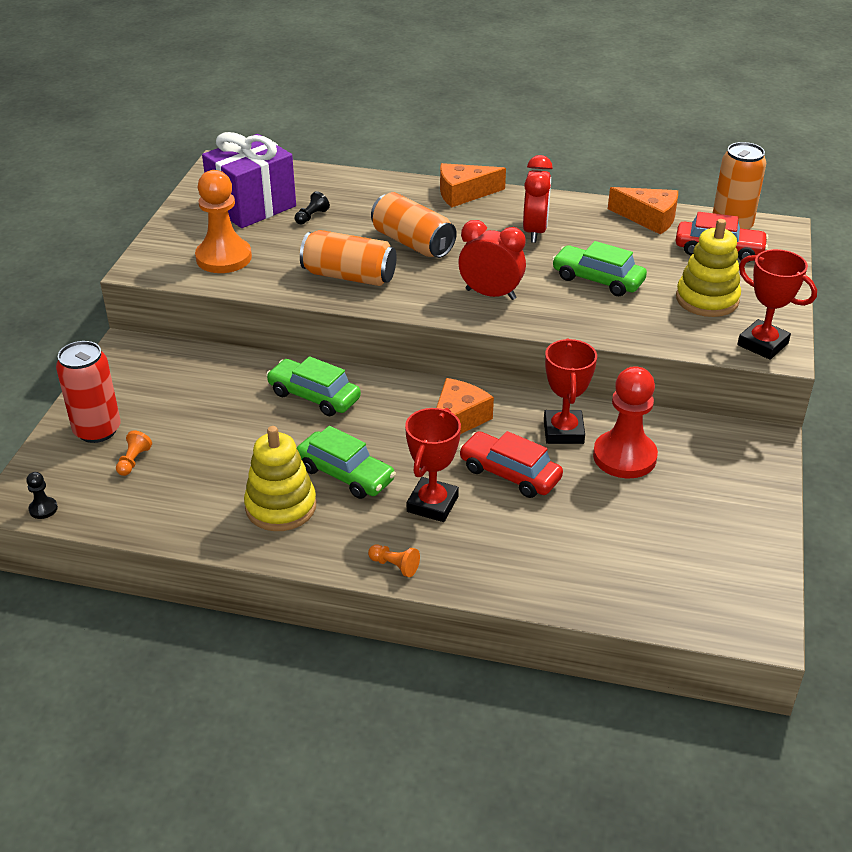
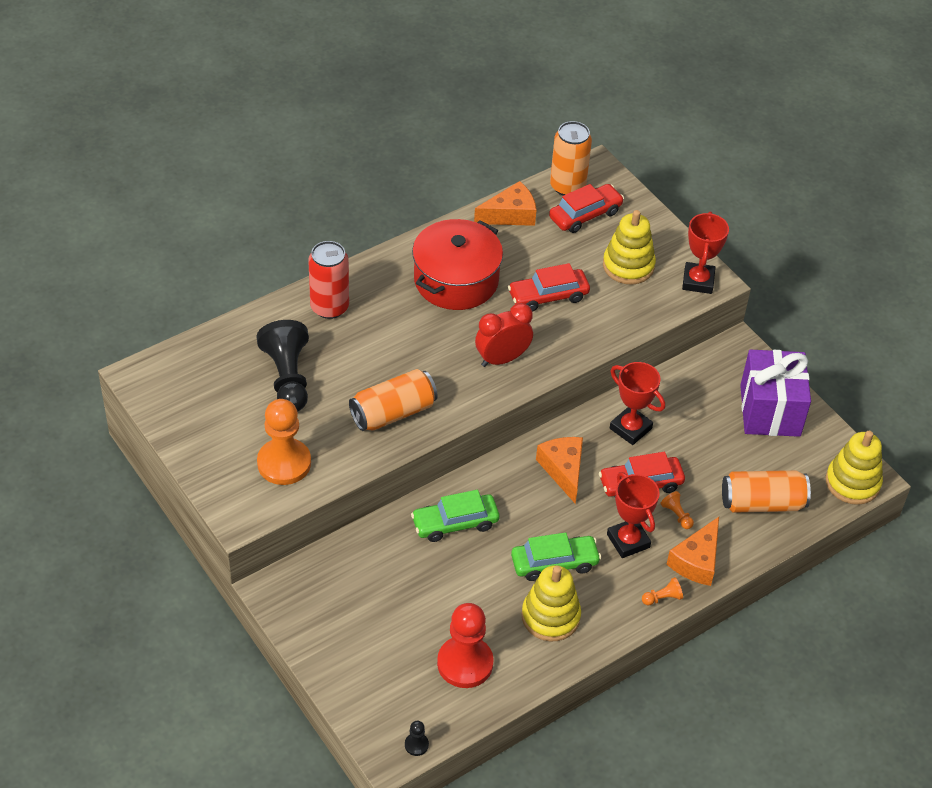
camera: 50 degrees left, 10 degrees up
red can [56,341,120,443] -> red can moved to [308,241,349,319]
orange pawn [116,430,152,476] -> orange pawn moved to [660,491,694,529]
purple gift [202,132,296,228] -> purple gift moved to [740,350,811,437]
black pawn [295,191,330,224] -> black pawn [257,320,309,411], size x2.40
orange can [371,192,457,258] -> orange can moved to [722,470,811,513]
orange cheese [440,163,506,207] -> orange cheese moved to [667,517,719,586]
red clock [523,155,553,243] -> red pot [412,219,503,310]
green car [552,241,647,296] -> red car [508,263,590,312]
red pawn [593,366,658,478] -> red pawn moved to [437,603,494,688]
red trophy [737,249,817,360] -> red trophy turned 75 degrees counterclockwise [682,212,729,294]
none -> yellow stacking toy [826,431,883,505]

